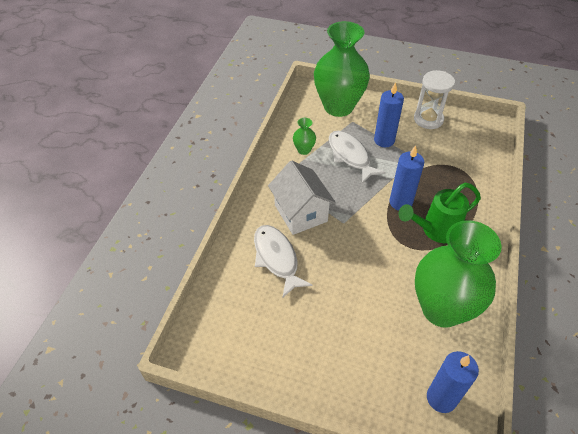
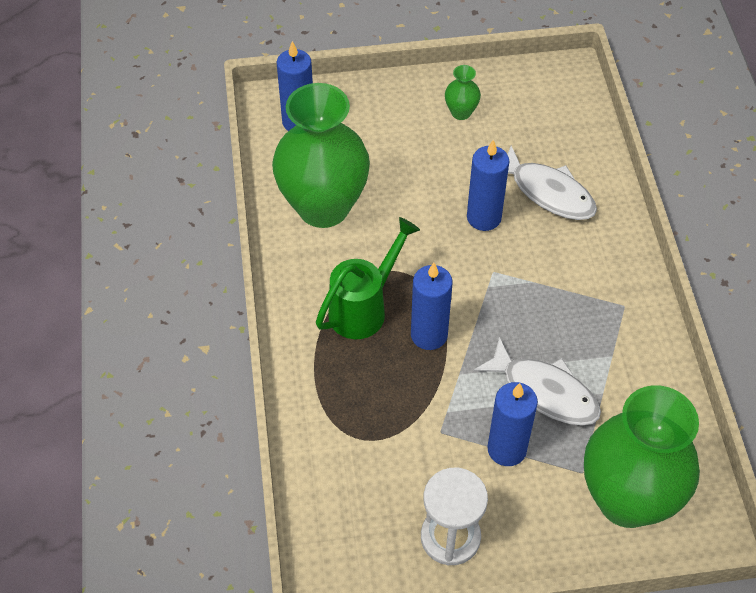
camera: 155 degrees right, 5 degrees up
white house [268,161,336,235] -> none
green vase [293,118,316,155] -> green vase moved to [445,65,481,120]
none -> blue candle [467,140,509,231]

